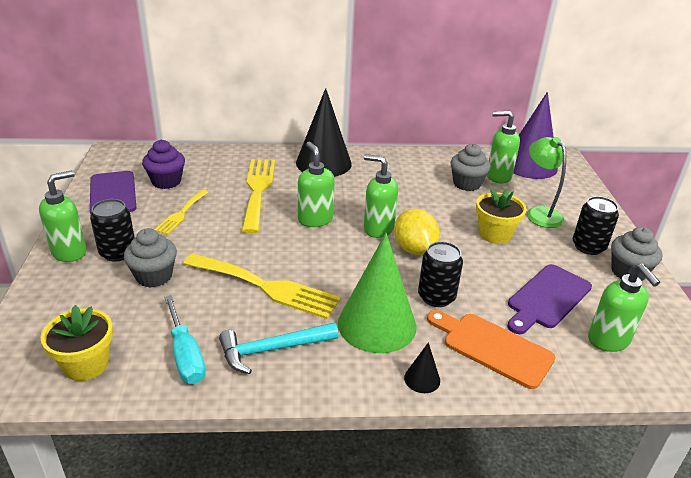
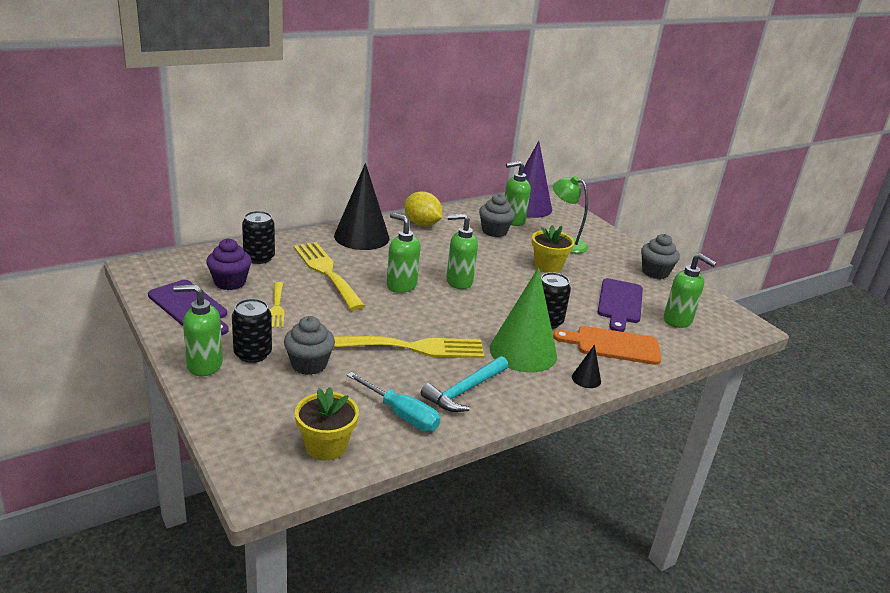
camera: 30 degrees left, 5 degrees down
green soap dispenser [39,170,86,262] -> green soap dispenser turned 105 degrees counterclockwise [173,284,223,376]
yellow lemon [394,209,440,255] -> yellow lemon moved to [404,191,442,226]
black can [573,196,619,255] -> black can moved to [242,211,275,264]

